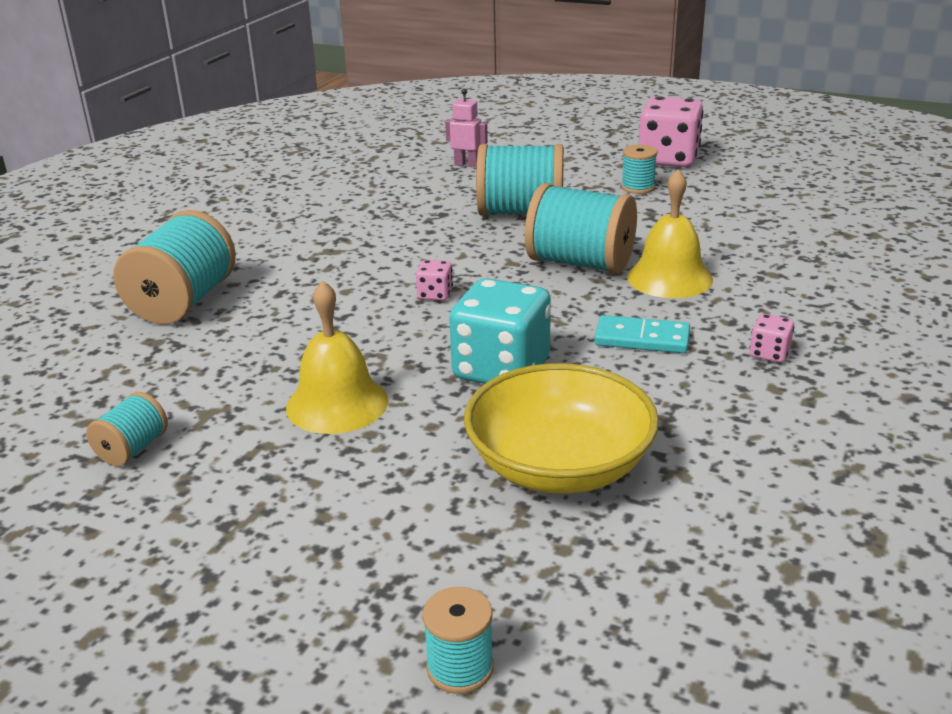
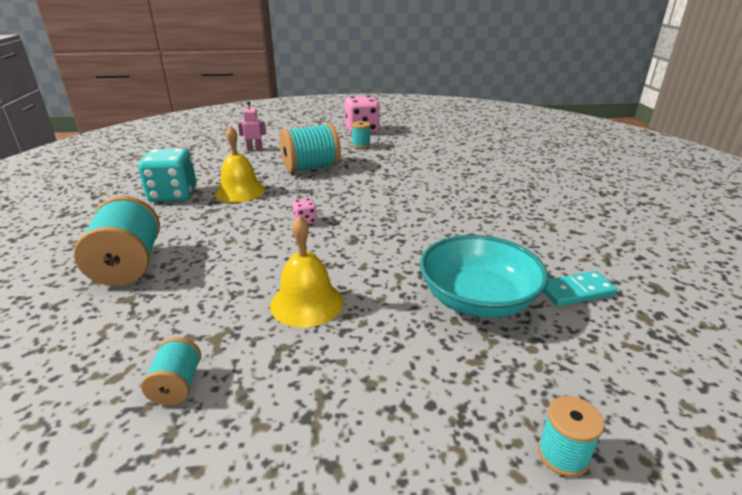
camera: 30 degrees left, 0 degrees up
turquoise dice [449,278,551,384] -> turquoise dice moved to [138,149,196,202]
yellow bowl [464,363,659,494] -> turquoise bowl [420,235,548,318]
turquoise spool [525,183,637,274] -> none
turquoise domino [594,315,690,353] -> turquoise domino moved to [543,271,618,306]
yellow bell [627,169,713,298] -> yellow bell moved to [215,126,266,203]
pink dice [750,314,794,363] -> none

